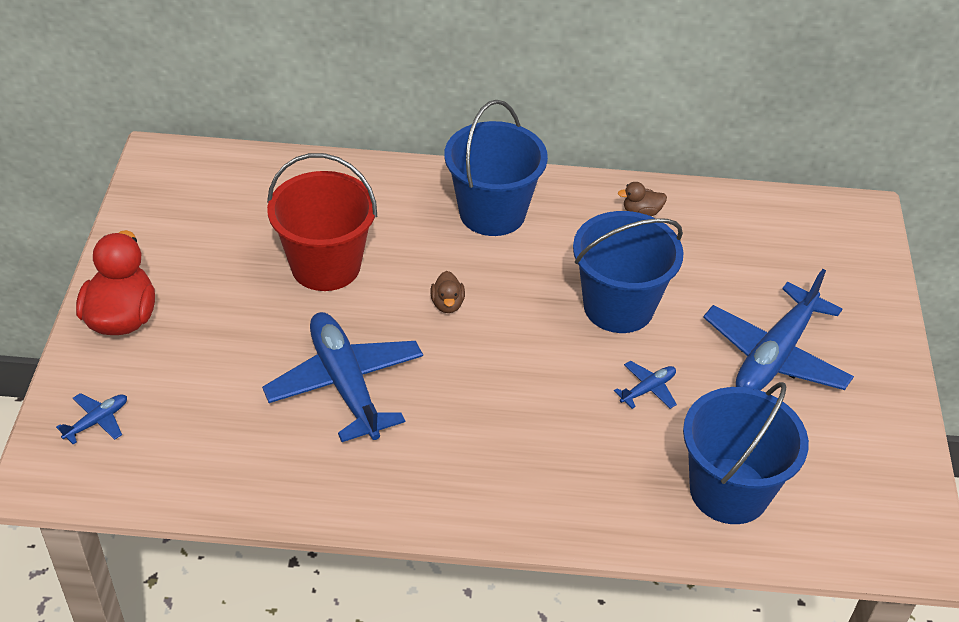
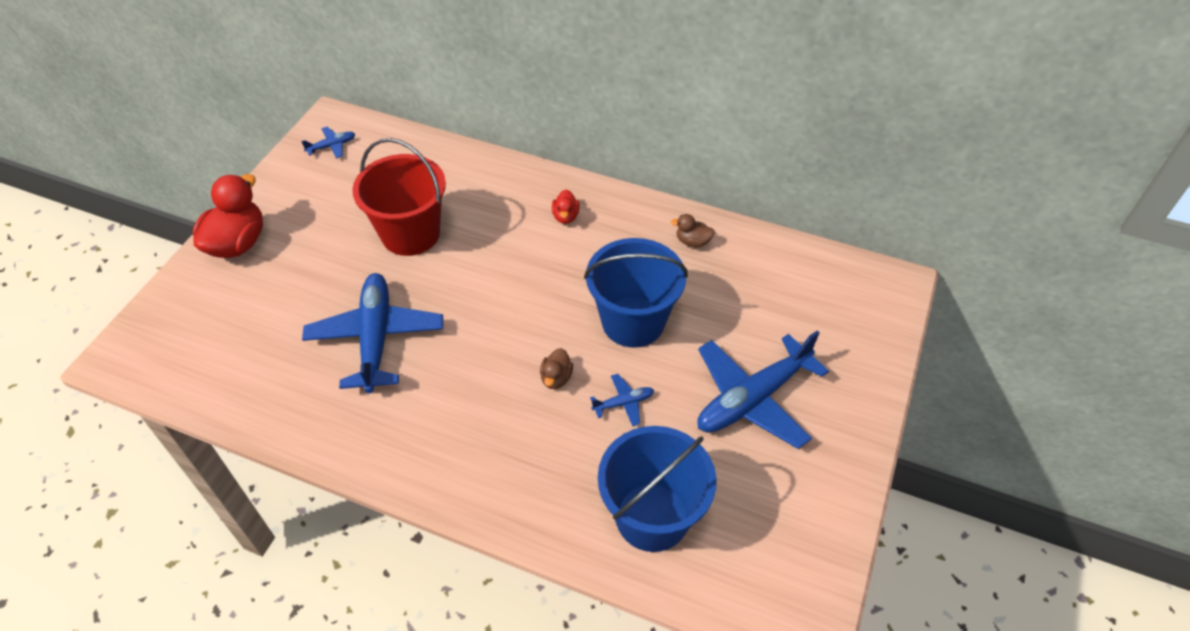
camera: 20 degrees right, 5 degrees up
blue plane [56,393,127,444] -> blue plane moved to [301,127,355,158]
brown duck [430,271,465,313] -> brown duck moved to [540,348,573,389]
blue bucket [444,100,548,236] -> red duck [552,190,580,224]

